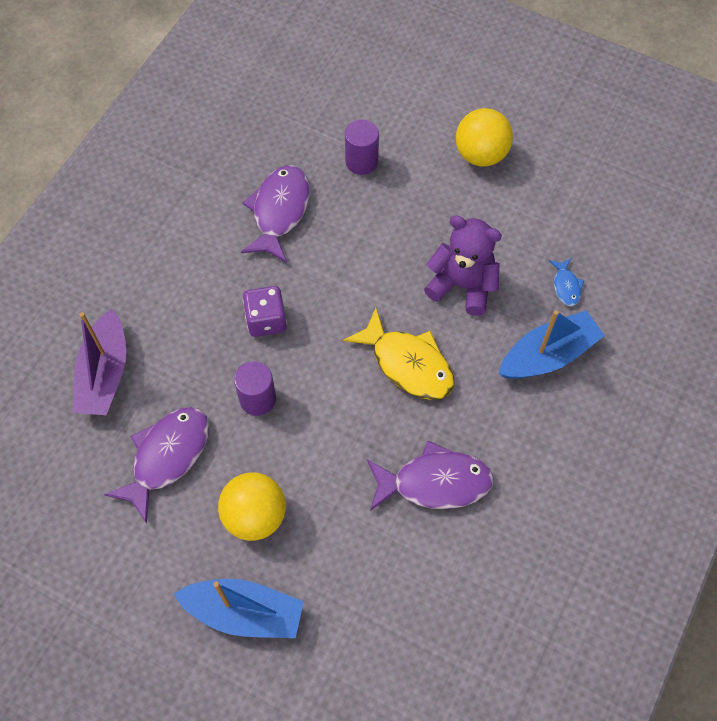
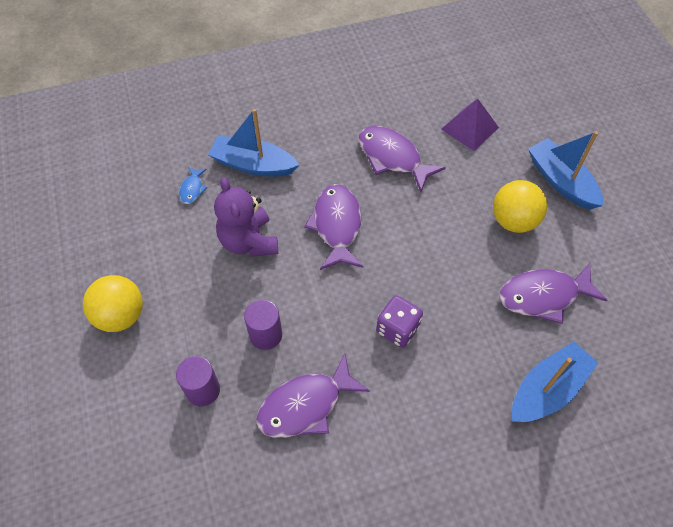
camera: 135 degrees left, 5 degrees down
purple boat [73,309,126,415] -> blue boat [512,342,598,422]
purple cylinder [234,361,276,416] -> purple cylinder moved to [244,300,282,350]
yellow fish [343,308,454,400] -> purple fish [304,184,363,270]
blue fish [549,258,585,306] -> blue fish turned 150 degrees clockwise [179,167,207,204]
none -> purple pyramid [441,99,499,151]

